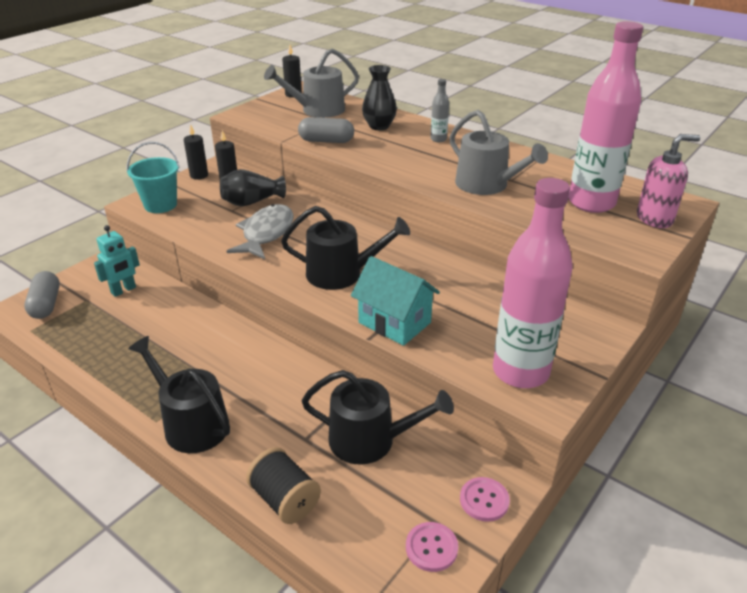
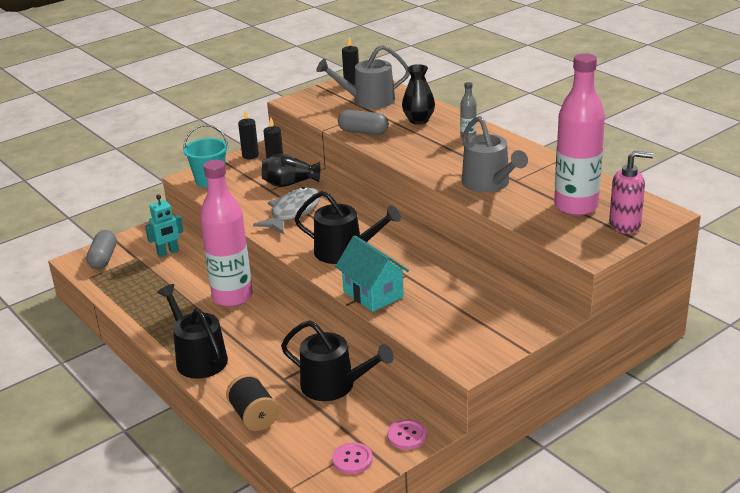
camera: 15 degrees right, 5 degrees down
pink bottle [493,178,573,388] -> pink bottle moved to [200,160,253,307]

